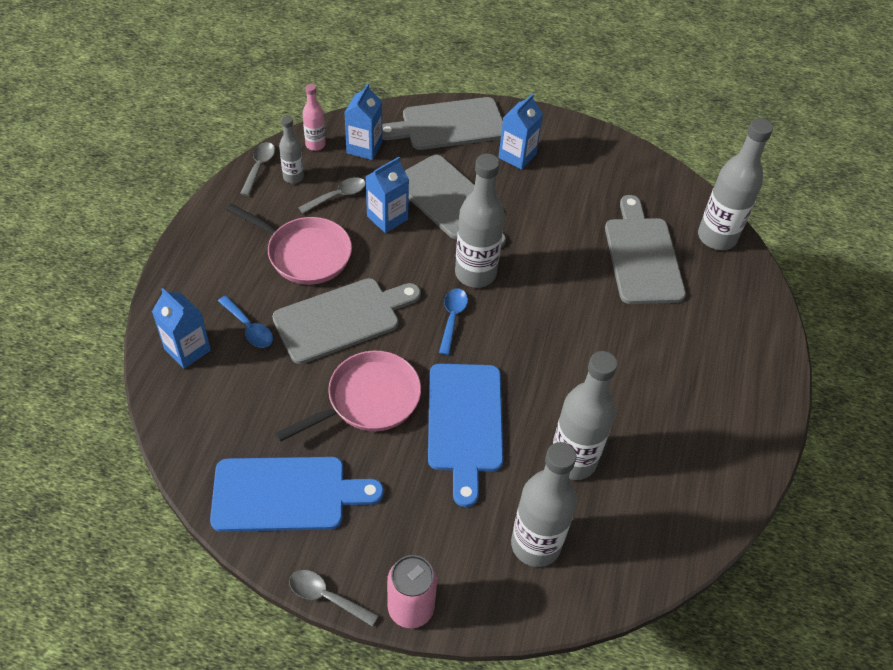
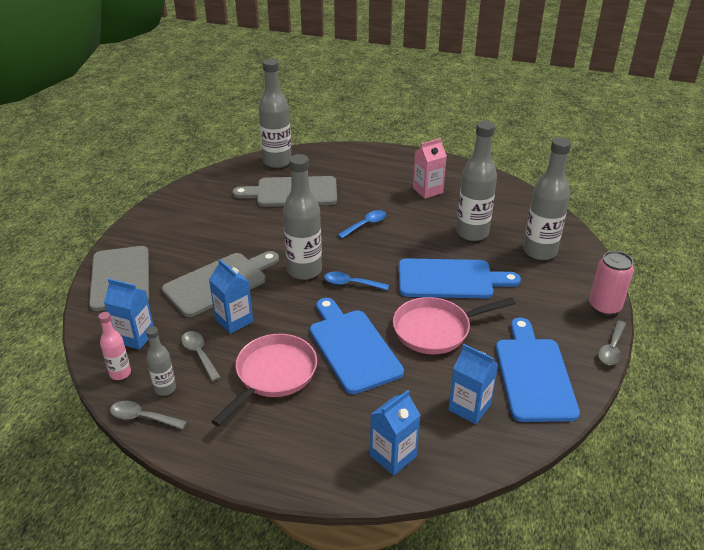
camera: 85 degrees left, 15 degrees down
blue spoon [218,296,273,348] -> blue spoon moved to [338,210,386,238]
grey cutting board [272,278,421,364] -> blue cutting board [310,298,404,394]
pink pan [275,351,421,442] -> pink pan turned 75 degrees counterclockwise [393,297,515,354]
blue carton [498,94,543,170] -> blue carton moved to [448,344,498,424]
none -> pink carton [413,138,447,199]

